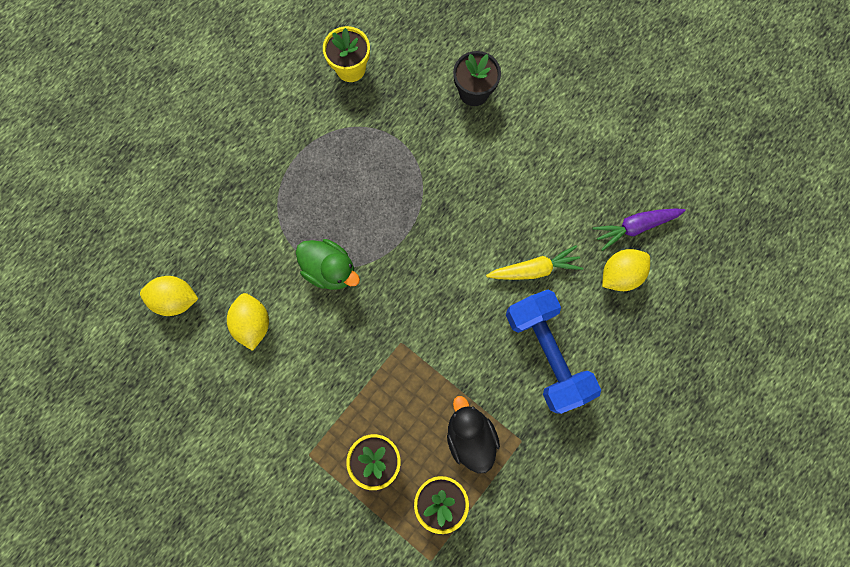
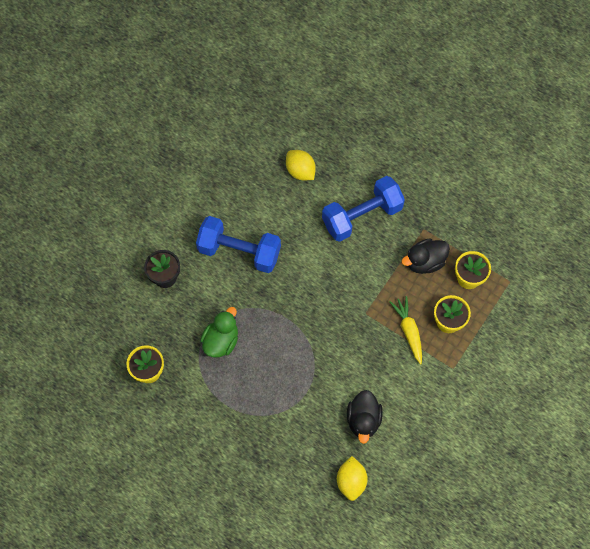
camera: 95 degrees left, 10 degrees down
yellow lemon [227,293,269,351] -> black duck [347,390,383,444]
green duck [296,239,360,290] -> green duck moved to [200,307,238,358]
yellow carrot [486,245,583,280] -> yellow carrot moved to [389,296,422,364]
purple carrot [593,209,686,251] -> none
none -> blue dumbbell [196,216,281,273]

